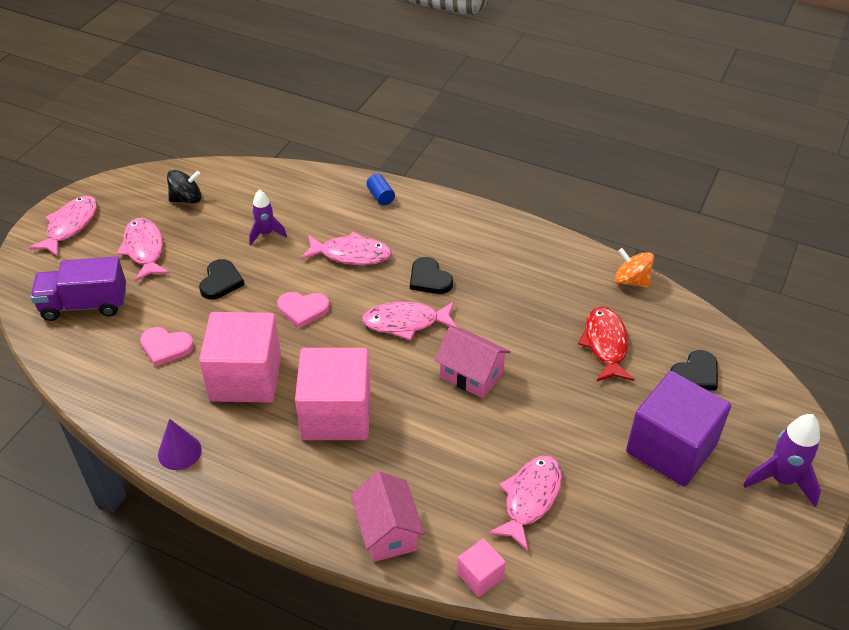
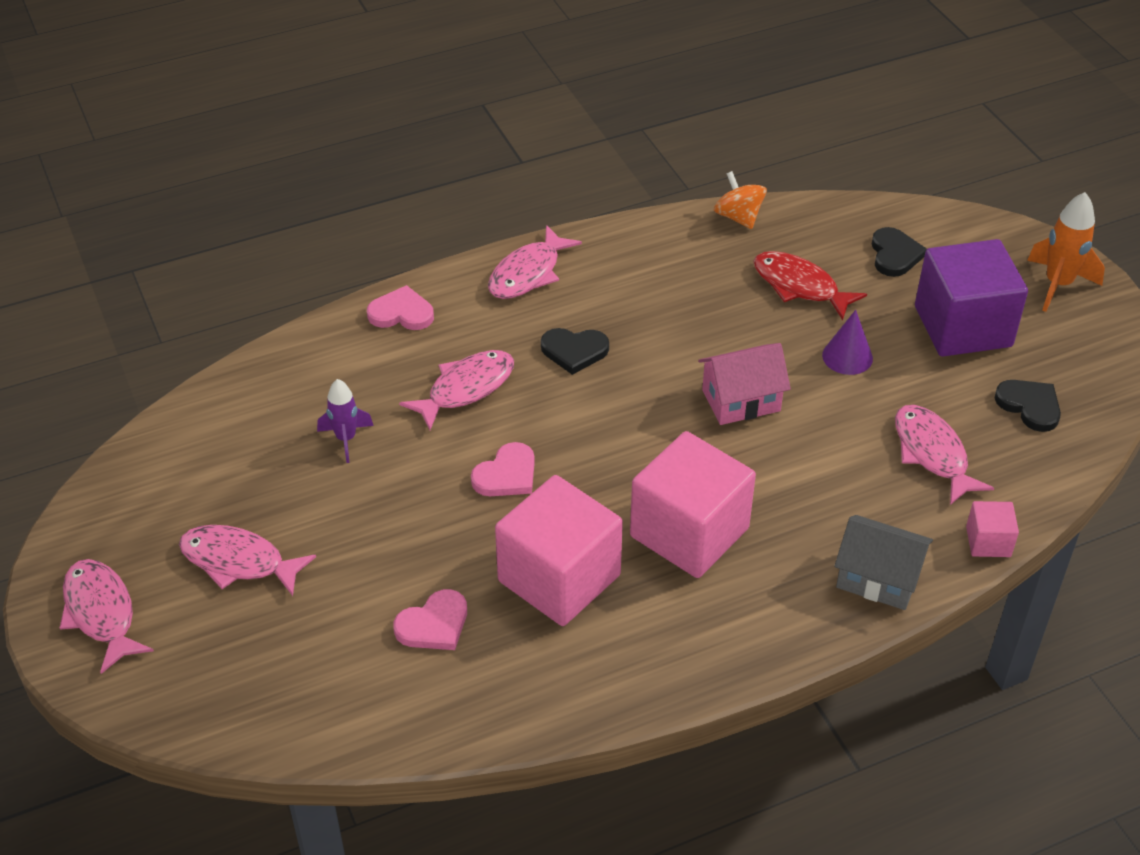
camera: 50 degrees left, 0 degrees up
purple truck [30,256,126,321] -> none
purple cone [158,419,202,470] -> purple cone moved to [822,310,873,375]
black spinning top [167,170,201,204] -> none
black heart [199,259,245,300] -> black heart moved to [995,380,1061,432]
pink house [350,471,425,562] -> grey house [834,515,933,610]
pink fish [362,302,457,340] -> pink fish moved to [488,225,582,299]
blue cylinder [366,174,395,205] -> pink heart [367,285,434,330]
orange spinning top [615,248,654,288] -> orange spinning top turned 75 degrees clockwise [714,171,767,229]
purple rocket [743,414,821,507] -> orange rocket [1027,192,1105,312]

